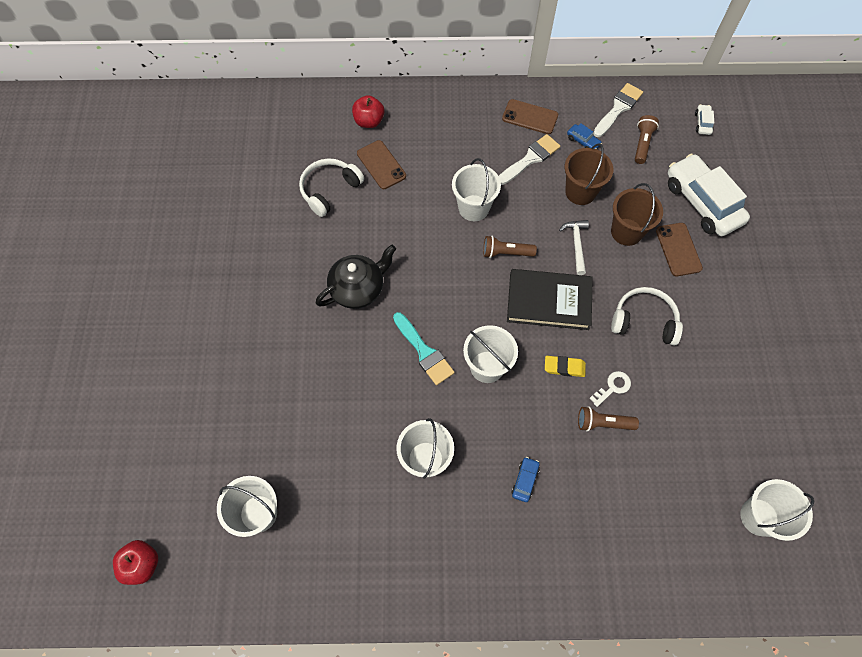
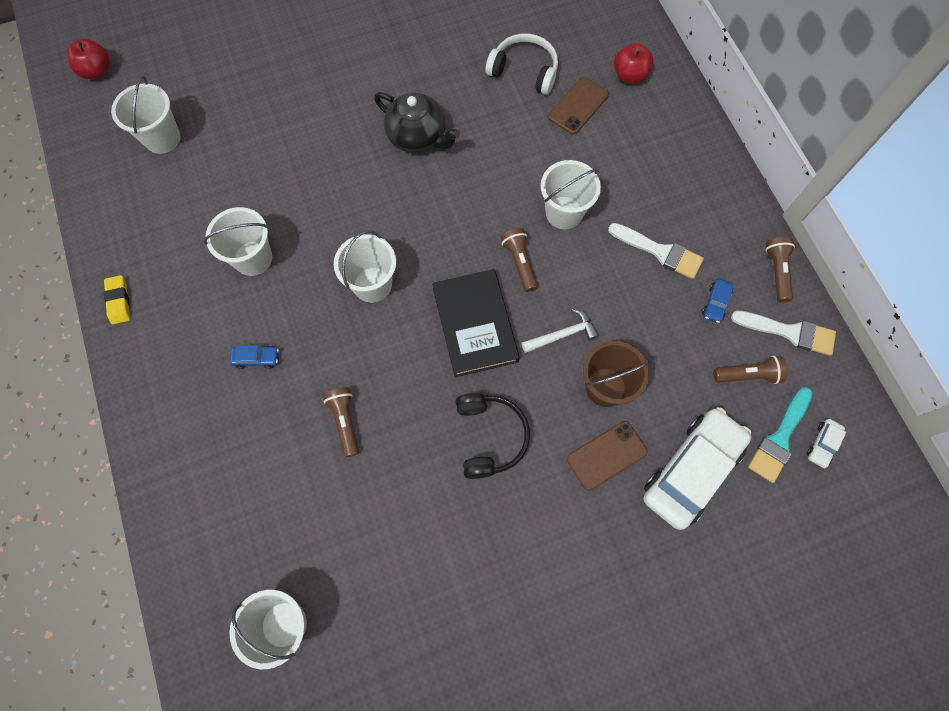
camera: 70 degrees right, 5 degrees up
turquoise brush [393,312,455,385] -> turquoise brush moved to [748,387,813,483]
brown phone [502,99,558,134] -> none
yellow eraser [545,356,586,377] -> yellow eraser moved to [104,275,130,324]
brown bucket [565,143,613,205] -> none
white key [589,371,631,407] -> none
white headphones [611,287,683,346] -> black headphones [456,393,530,479]
white car [695,104,714,135] -> white car turned 135 degrees clockwise [807,419,846,468]
none -> brown flashlight [765,237,795,302]

